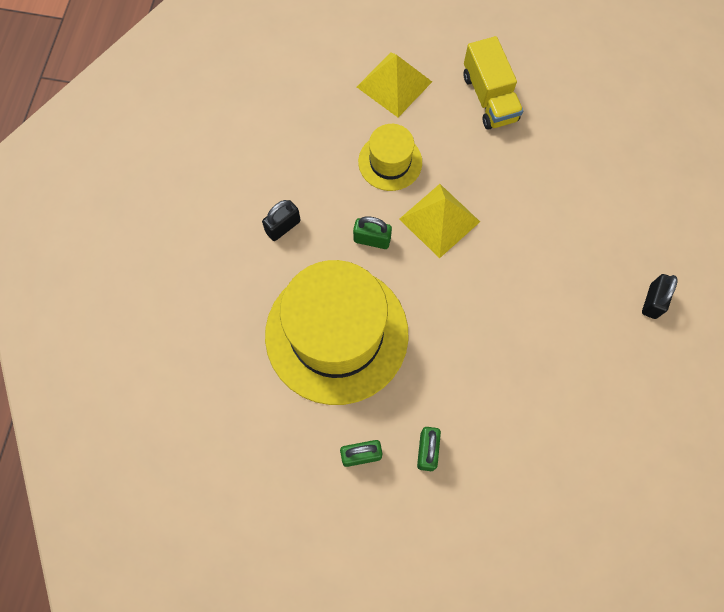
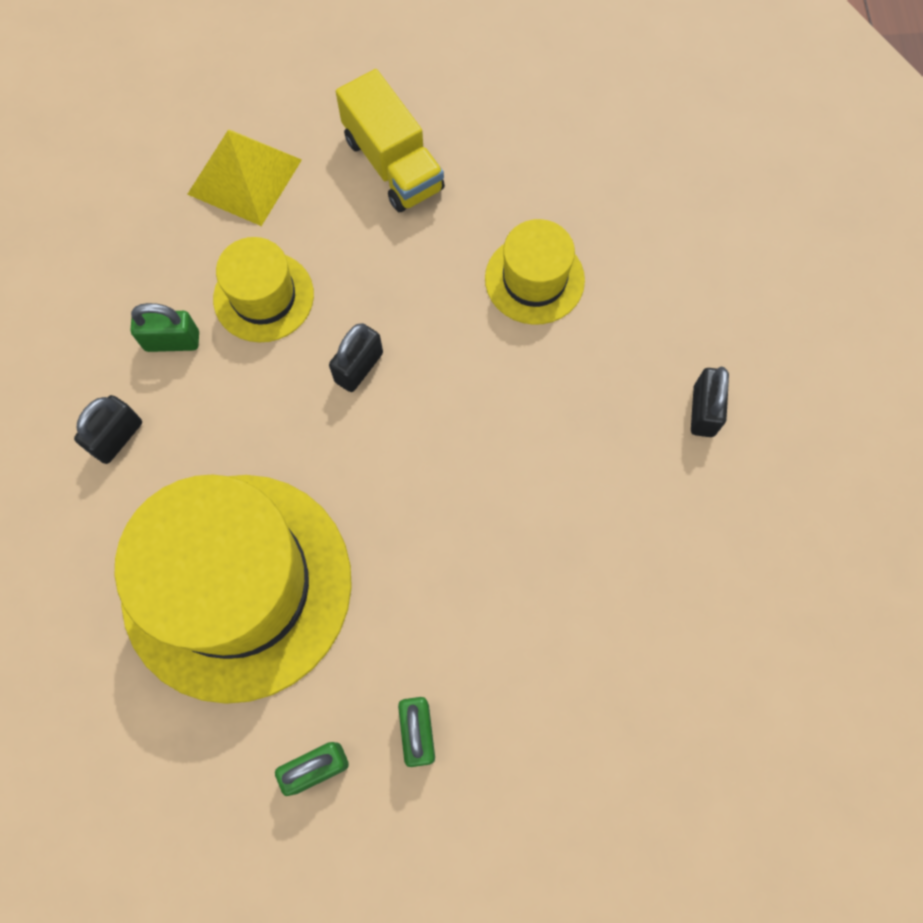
camera: 15 degrees left, 0 degrees up
green padlock [353,216,392,249] -> green padlock moved to [131,303,199,352]
yellow pyramid [399,184,480,258] -> black padlock [329,323,383,392]
none -> yellow hat [485,219,585,325]

